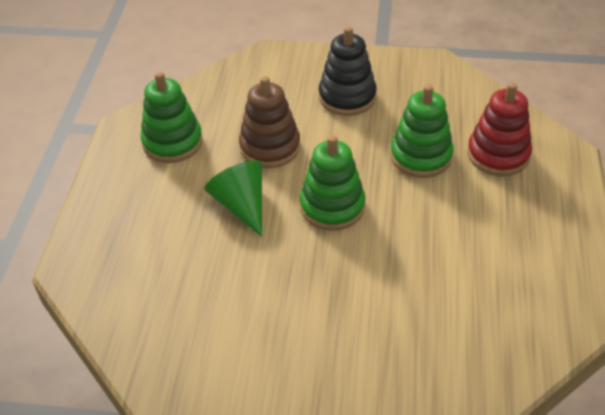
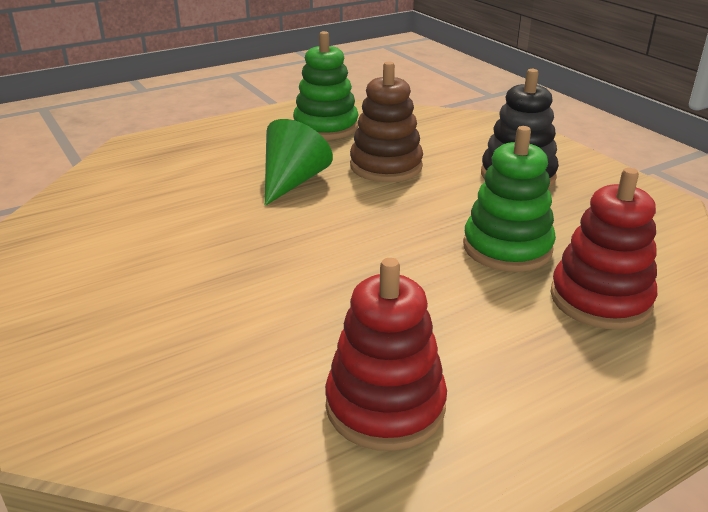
camera: 50 degrees right, 15 degrees down
green stacking toy [300,135,366,231] -> none
none -> red stacking toy [325,258,447,451]

